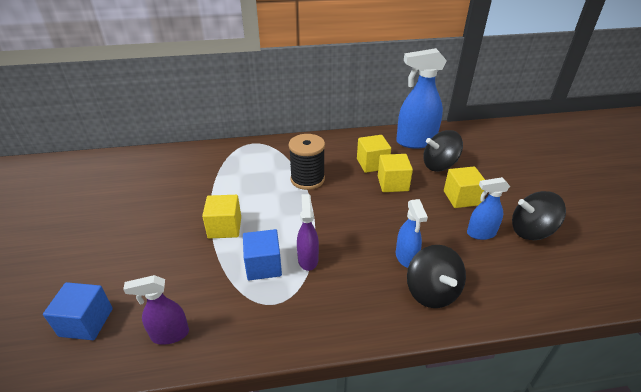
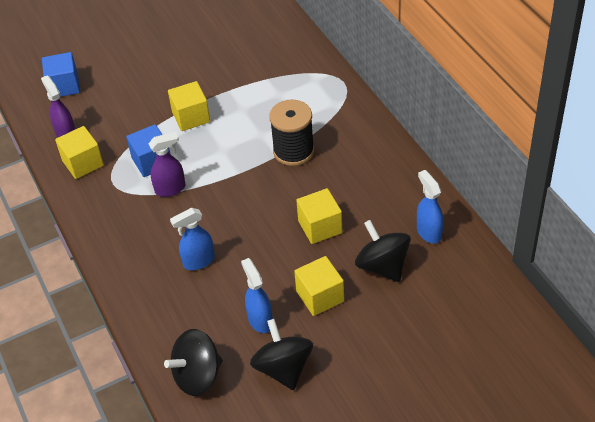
camera: 75 degrees right, 10 degrees up
yellow cube [357,135,391,173] -> yellow cube moved to [55,126,104,179]
blue spray bottle [396,48,447,149] -> blue spray bottle [417,170,444,244], size x0.56
black spinning top [407,245,466,308] -> black spinning top moved to [164,329,223,396]

